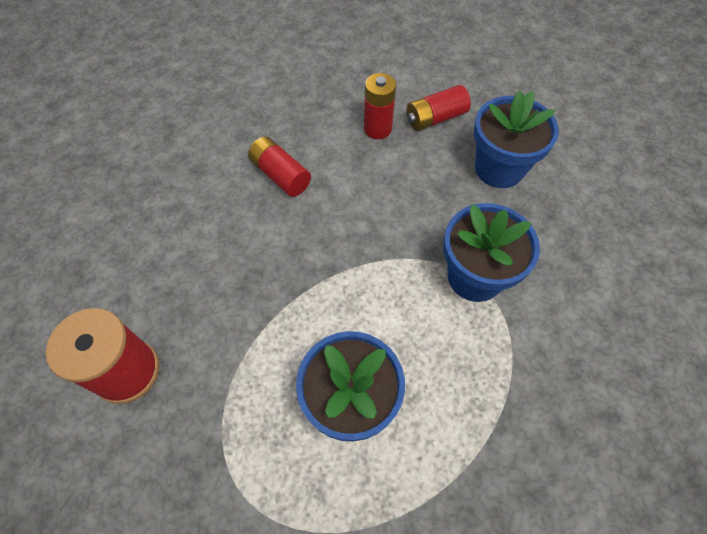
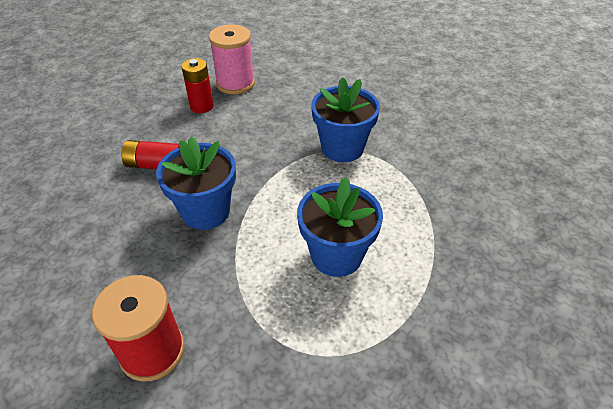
camera: 40 degrees left, 15 degrees down
red battery [406,85,471,131] -> pink spool [209,25,255,94]
blue flower pot [474,91,559,188] -> blue flower pot moved to [156,136,236,230]

